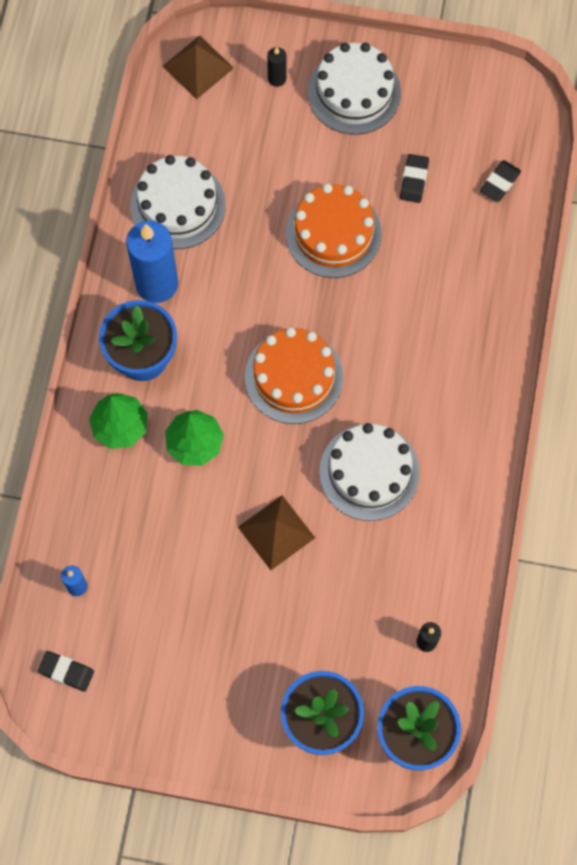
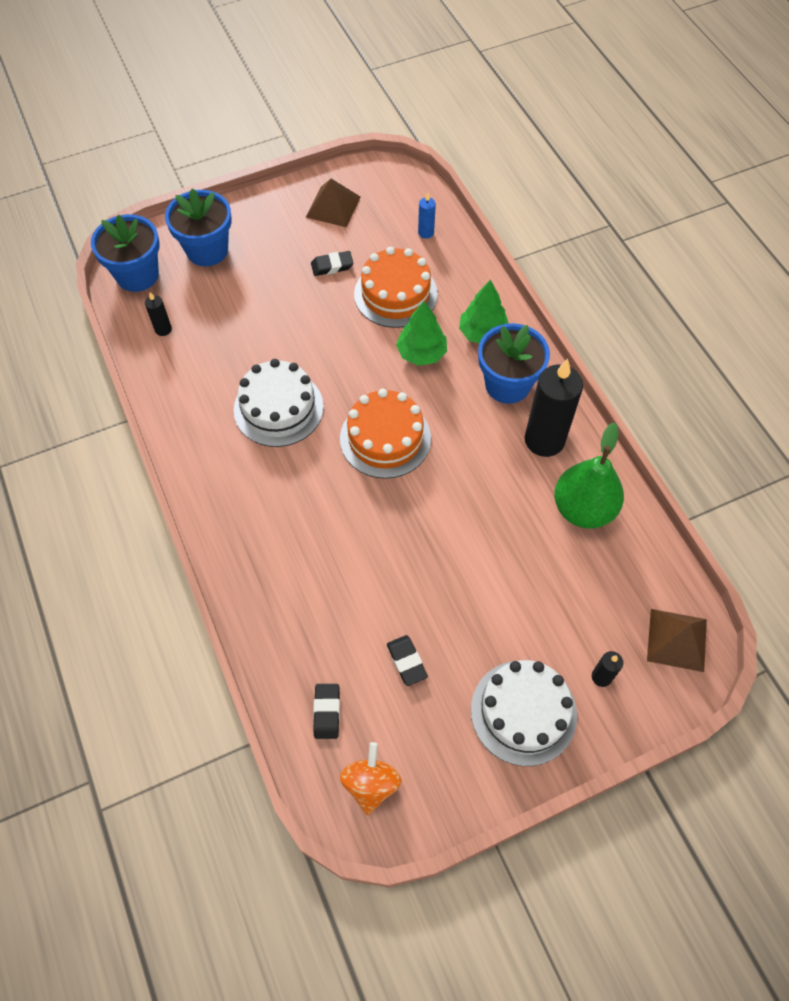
camera: 145 degrees right, 10 degrees down
black eraser [38,651,94,691] -> black eraser moved to [311,251,353,276]
blue candle [126,220,178,303] -> black candle [525,359,583,457]
white cake [130,155,226,249] -> green pear [554,422,624,529]
brown pyramid [238,495,315,570] -> brown pyramid moved to [306,179,361,227]
orange cake [286,183,382,278] -> orange cake moved to [354,247,438,328]
none -> orange spinning top [340,742,402,815]

